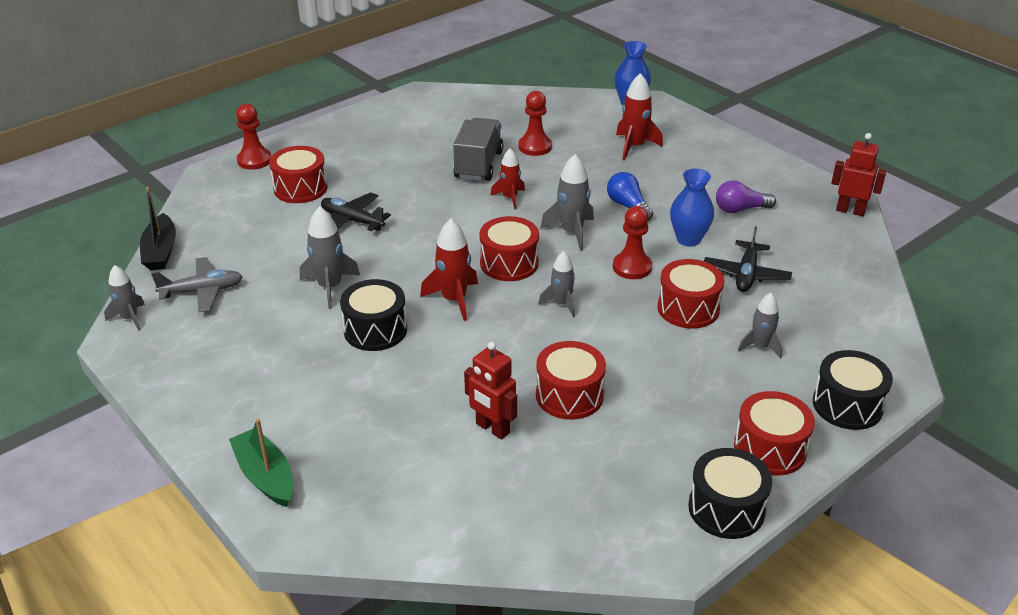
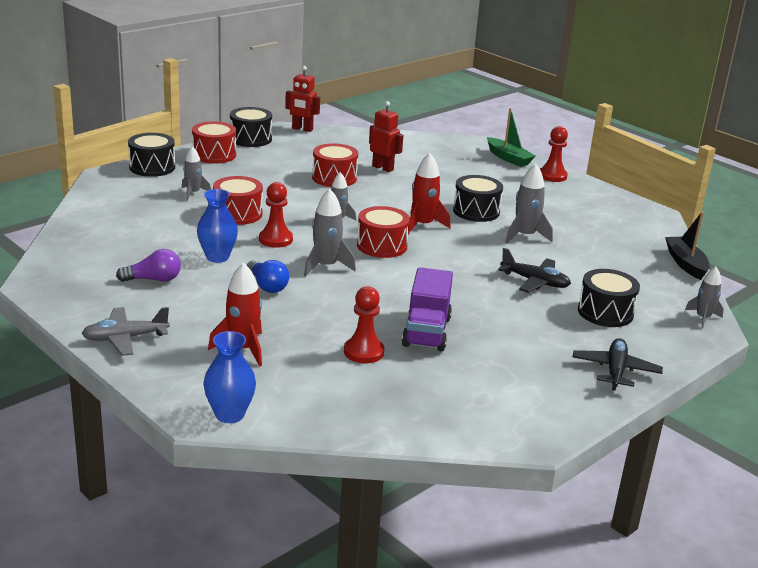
camera: 175 degrees right, 10 degrees down
grey rocket [104,265,145,331] -> grey rocket moved to [685,267,724,329]
grey plane [151,257,243,312] -> grey plane moved to [81,307,170,356]
red pawn [236,104,271,170] -> red pawn moved to [540,126,568,182]
red drum [269,146,327,203] -> black drum [578,269,640,327]
grey truck [453,118,503,181] -> purple truck [402,267,453,351]
red rocket [490,148,525,209] -> none
black plane [704,226,792,292] -> black plane moved to [573,338,663,390]
red robot [831,133,887,216] -> red robot moved to [285,66,320,132]

